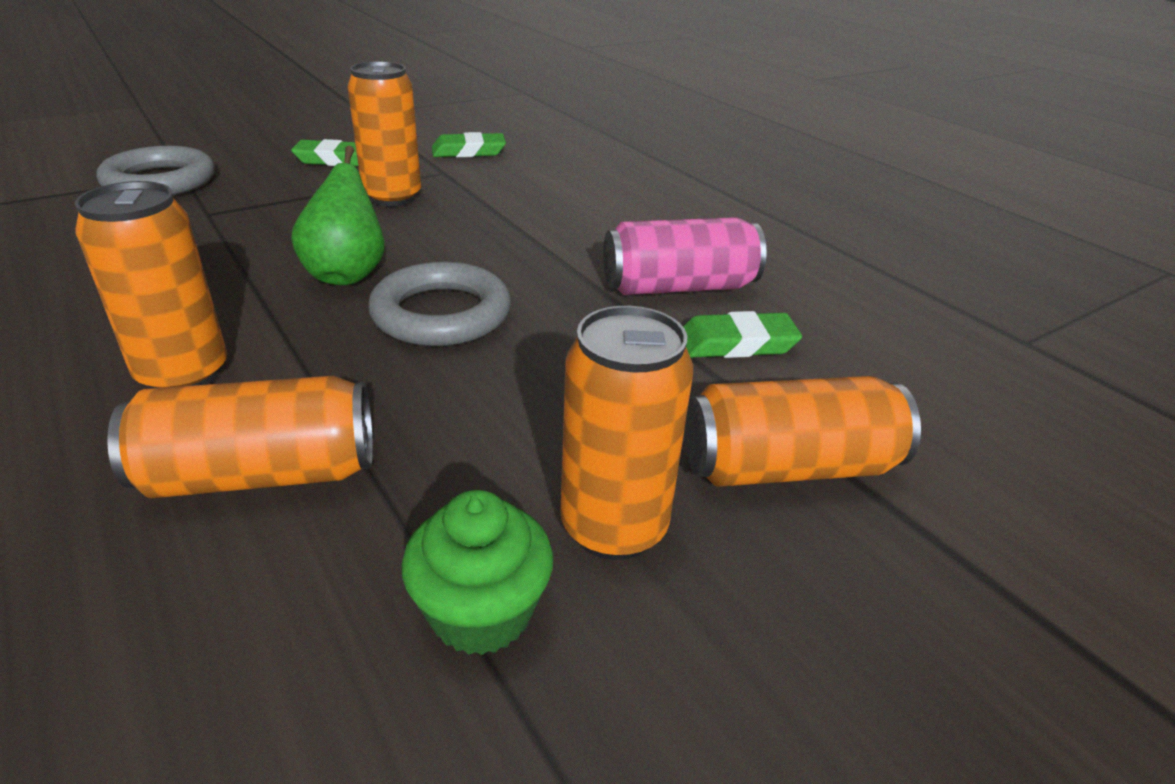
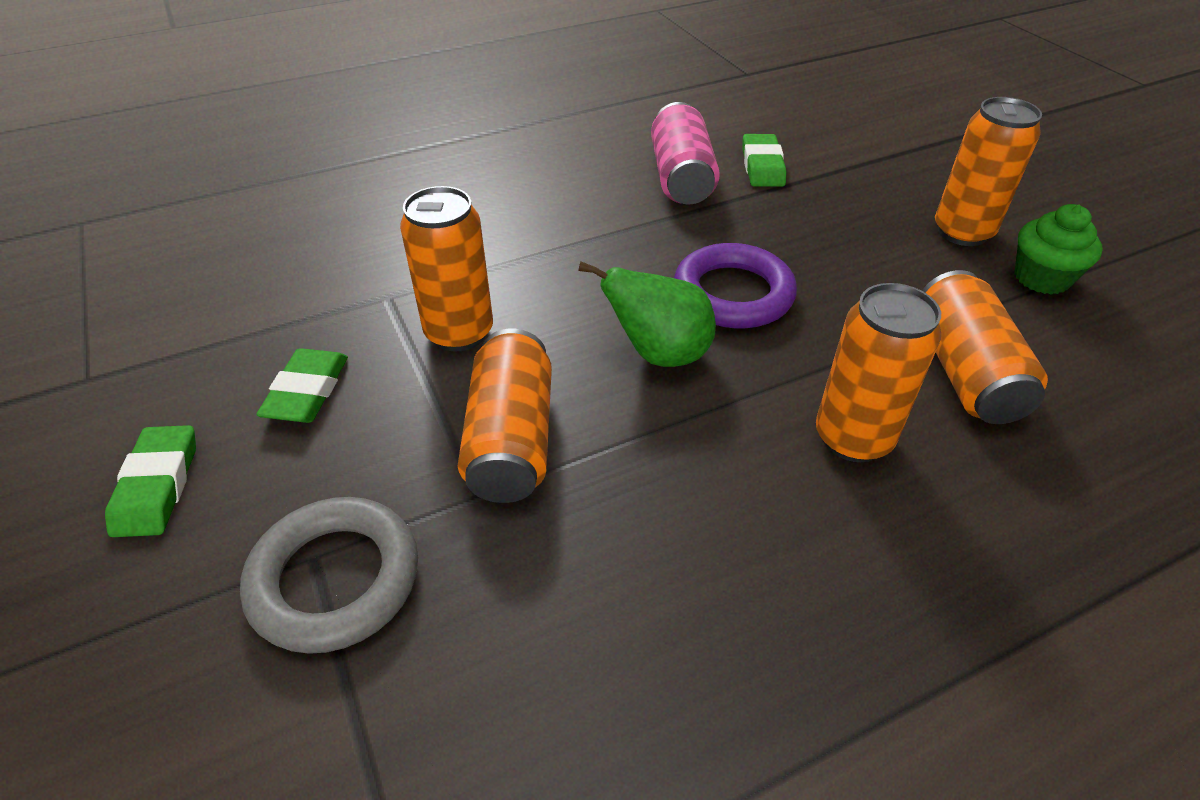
camera: 80 degrees left, 10 degrees up
grey ring [368,262,511,346] -> purple ring [674,243,797,328]
green eraser [432,132,506,157] -> green eraser moved to [105,425,196,537]
orange can [684,376,921,487] -> orange can moved to [458,329,552,503]

